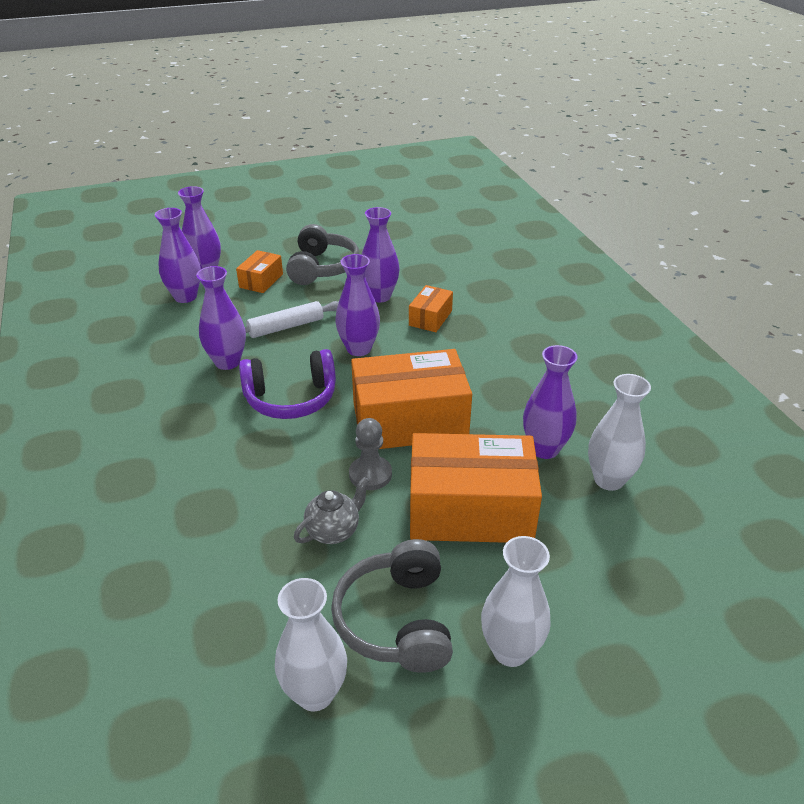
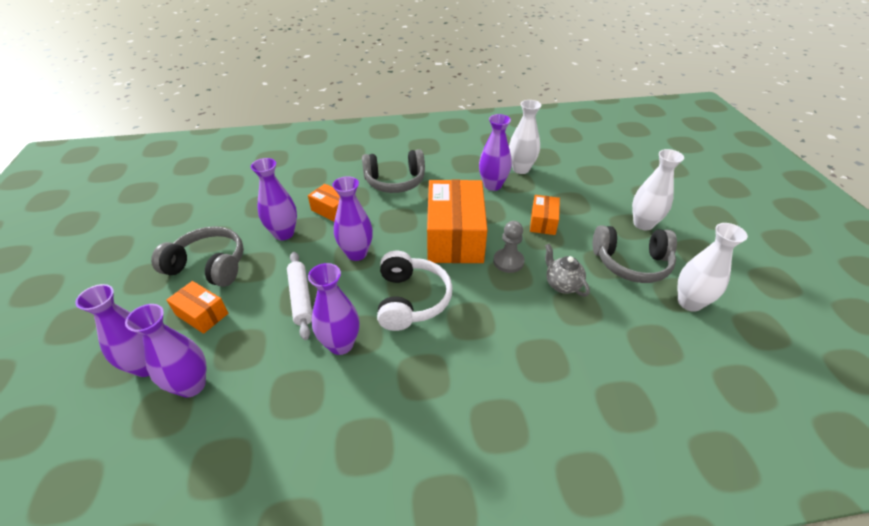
camera: 80 degrees left, 5 degrees up
purple headphones [239,349,336,419] -> white headphones [377,251,453,331]
orange box [410,433,542,543] -> orange box [530,195,560,235], size x0.48
none -> grey headphones [362,149,425,193]

